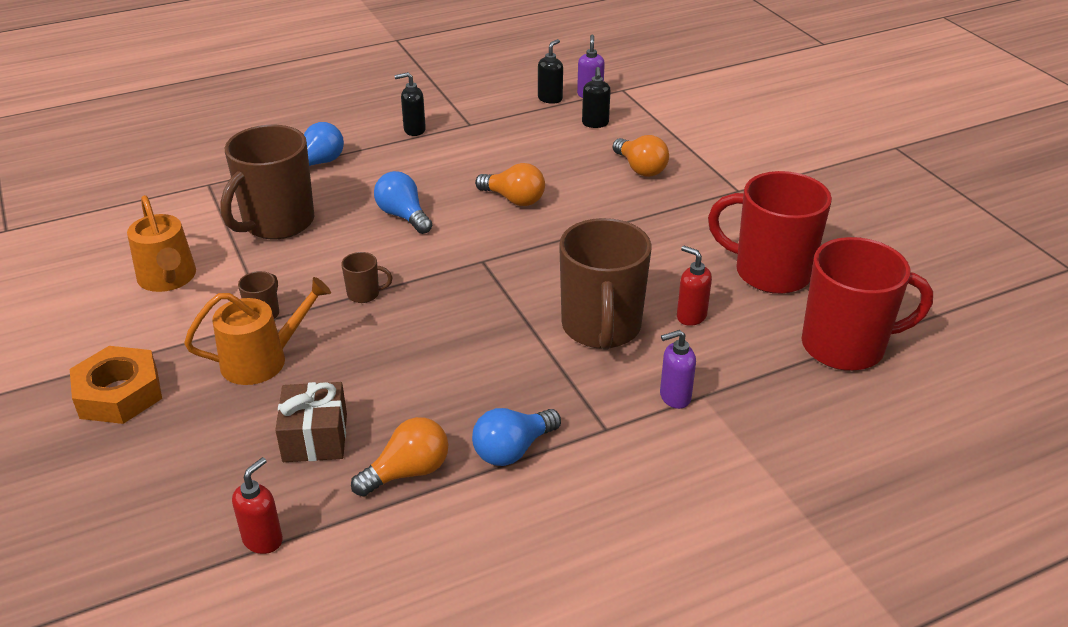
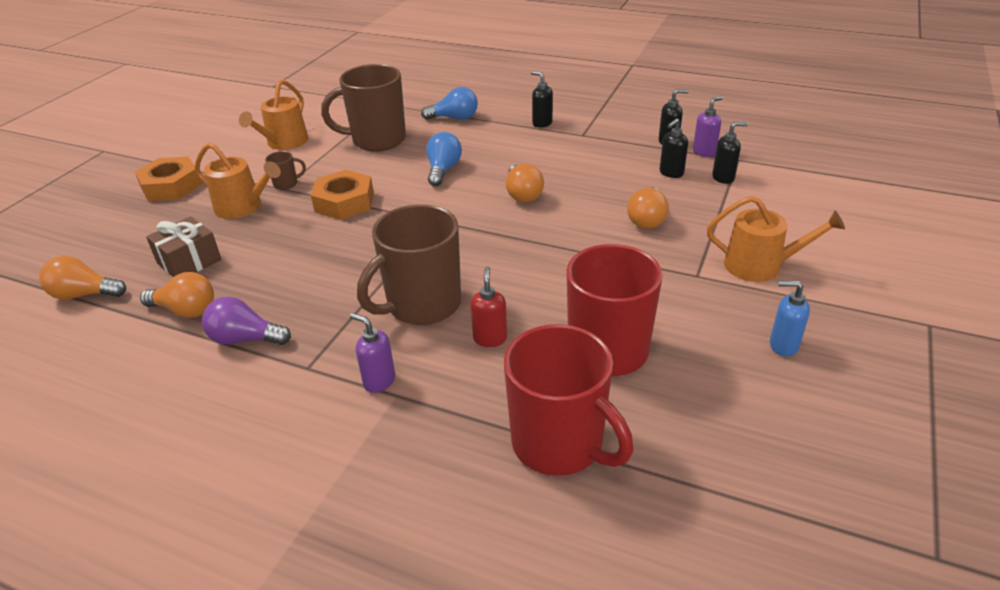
camera: 50 degrees right, 0 degrees up
red soap dispenser [232,457,283,554] -> orange light bulb [39,256,126,300]
brown mug [341,252,392,303] -> orange nut [311,170,374,220]
blue light bulb [472,408,561,466] -> purple light bulb [202,296,291,345]
none -> orange watering can [707,196,845,282]
none -> black soap dispenser [712,122,748,184]
none -> blue soap dispenser [770,281,810,357]

